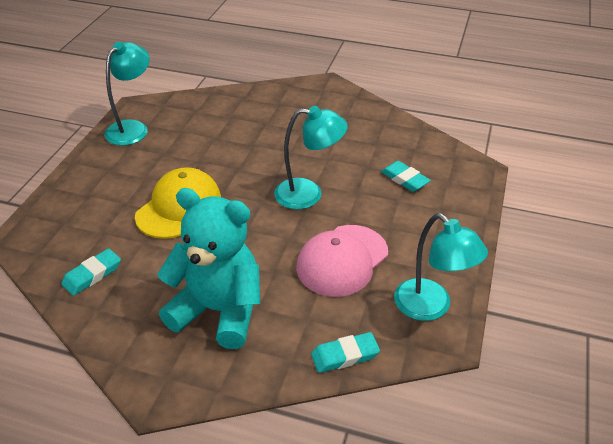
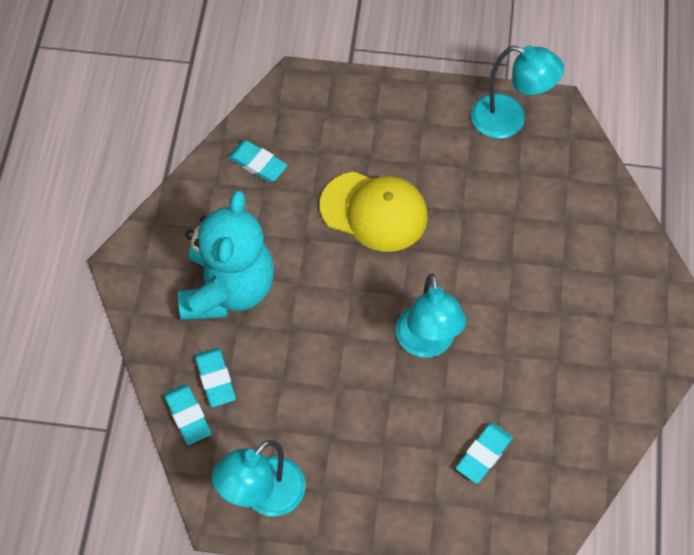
camera: 80 degrees right, 20 degrees up
pink cap [296,225,388,297] -> none
none -> turquoise eraser [195,348,236,407]

